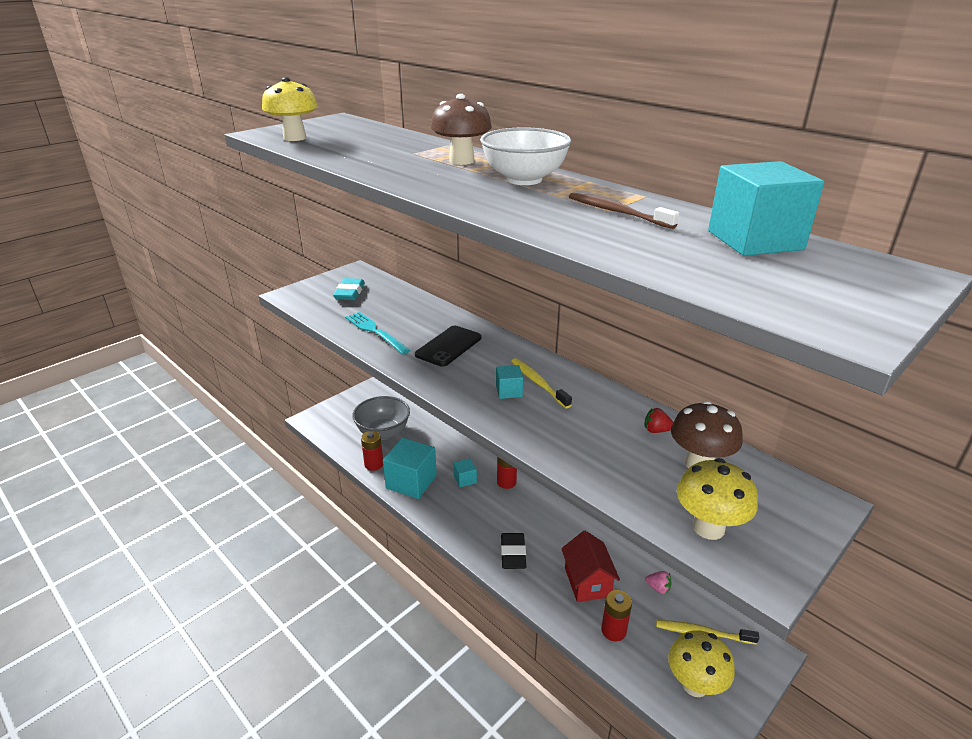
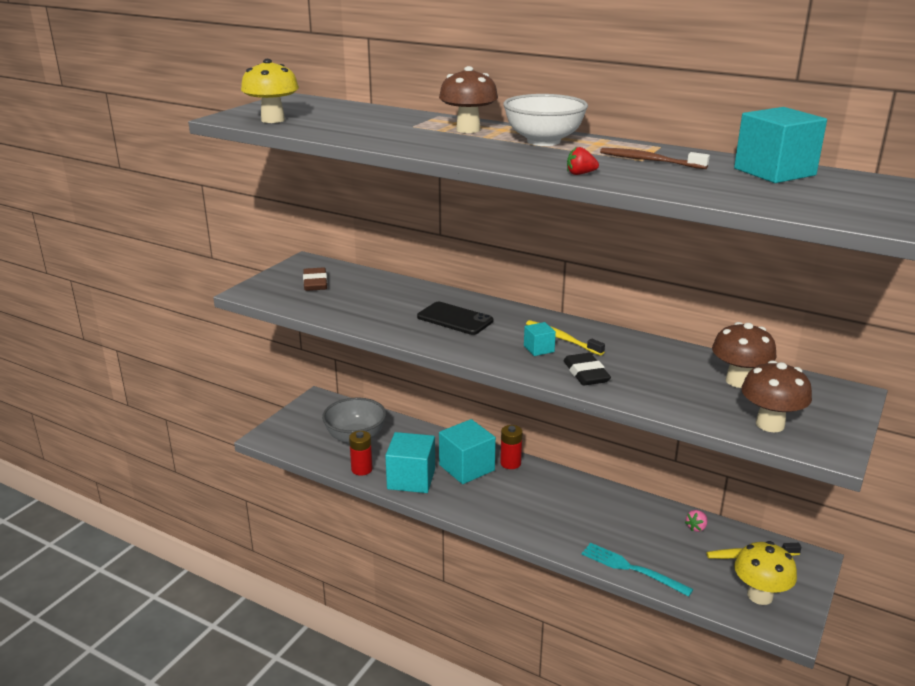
camera: 15 degrees left, 5 degrees down
turquoise eraser [333,278,365,300] -> brown eraser [303,267,327,291]
turquoise fork [345,312,411,355] -> turquoise fork moved to [582,543,693,597]
black phone [415,326,481,366] -> black phone turned 75 degrees counterclockwise [417,302,493,335]
turquoise cube [453,458,477,487] -> turquoise cube [439,419,496,484], size x2.05
black eraser [501,533,526,569] -> black eraser moved to [564,353,611,386]
red house [561,531,620,602] -> none
red battery [601,590,632,641] -> none
red strawberry [645,408,673,433] -> red strawberry moved to [567,147,599,175]
pink strawberry [645,571,672,594] -> pink strawberry turned 120 degrees clockwise [685,510,707,532]
yellow mushroom [677,458,758,540] -> brown mushroom [741,360,812,432]

